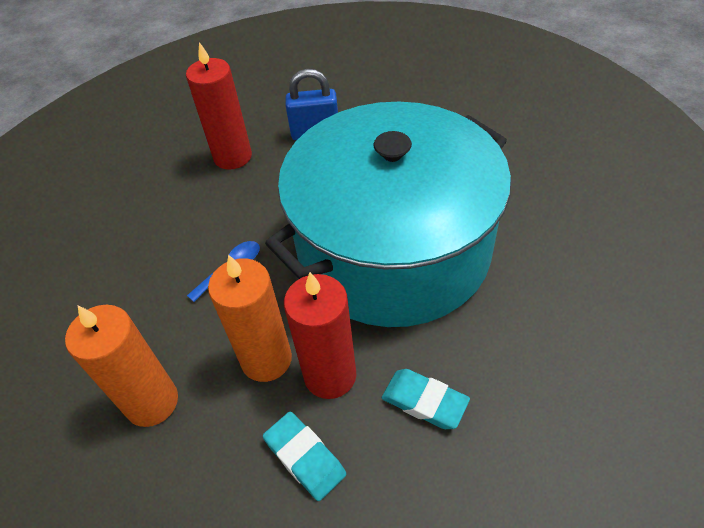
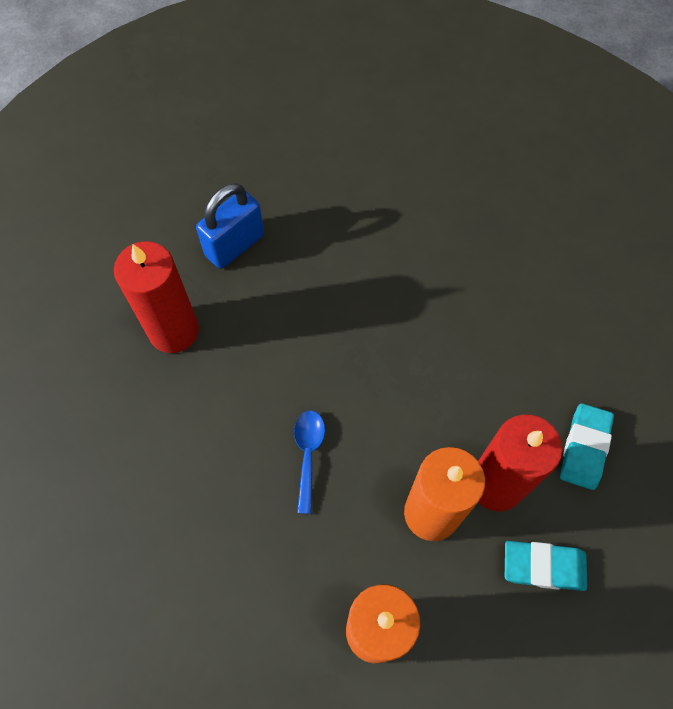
camera: 45 degrees left, 15 degrees up
turquoise pot [265,102,511,327] -> none
turquoise eraser [382,369,470,429] -> turquoise eraser turned 60 degrees counterclockwise [560,403,614,490]

